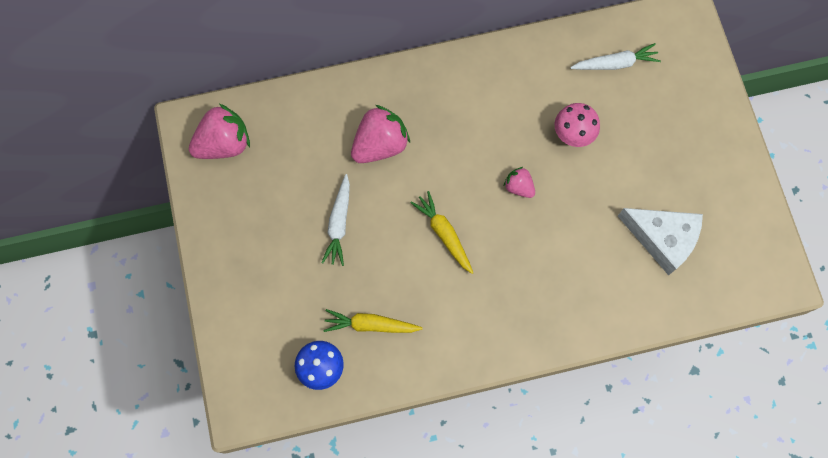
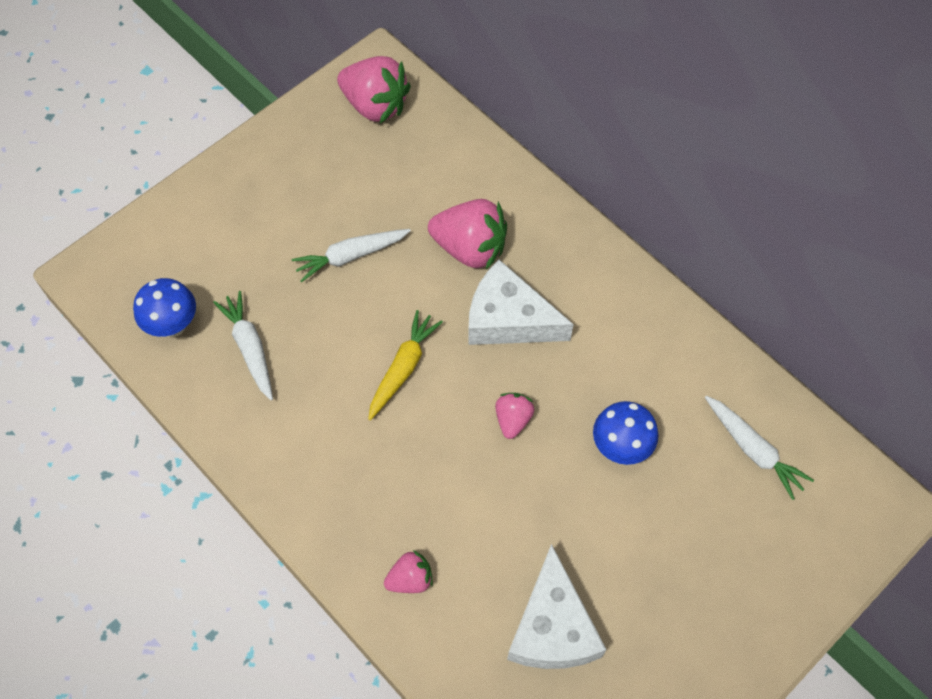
camera: 60 degrees right, 10 degrees down
yellow carrot [324,309,423,333] -> white carrot [213,291,273,400]
pink mushroom [555,103,600,147] -> blue mushroom [593,401,658,465]
none -> pink strawberry [384,550,433,593]
none -> white cheese [468,260,574,345]

